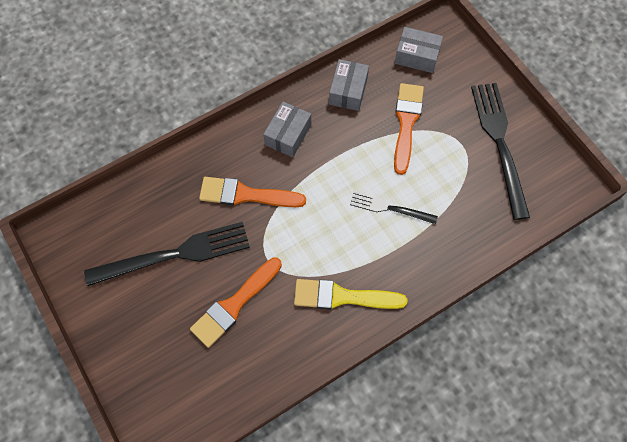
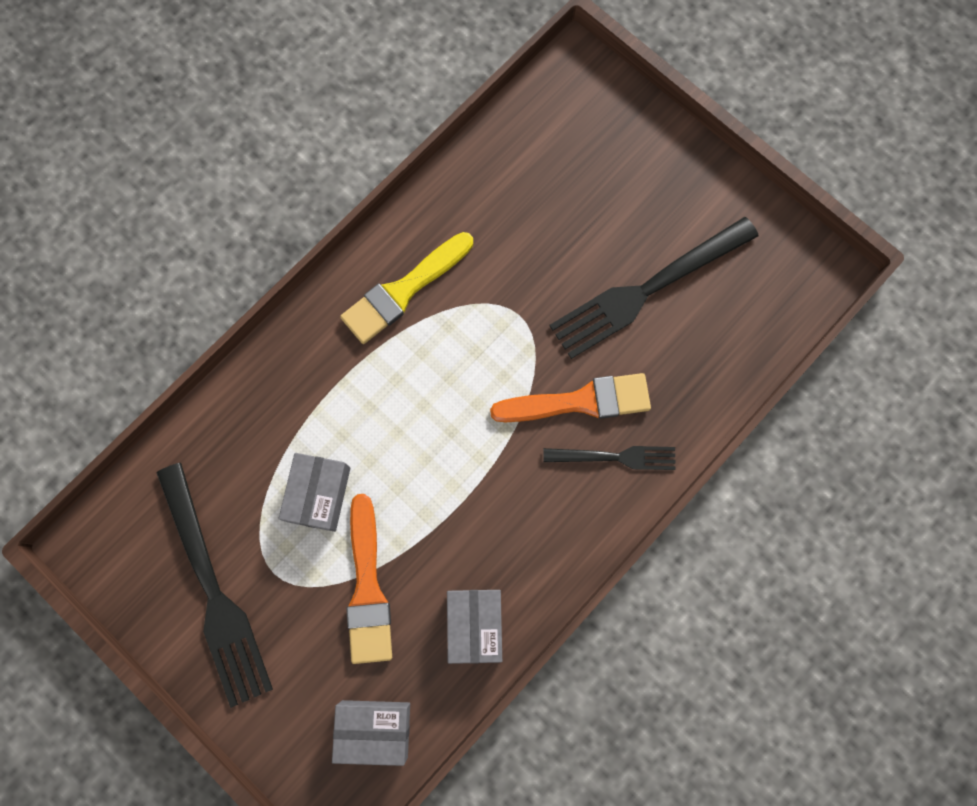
camera: 165 degrees right, 10 degrees up
orange brush [190,257,282,348] -> none
grey box [263,102,311,157] -> grey box moved to [279,453,350,532]
yellow brush [294,279,407,309] -> yellow brush turned 150 degrees clockwise [340,232,473,344]
black fork [350,191,438,224] -> black fork moved to [543,446,676,470]

